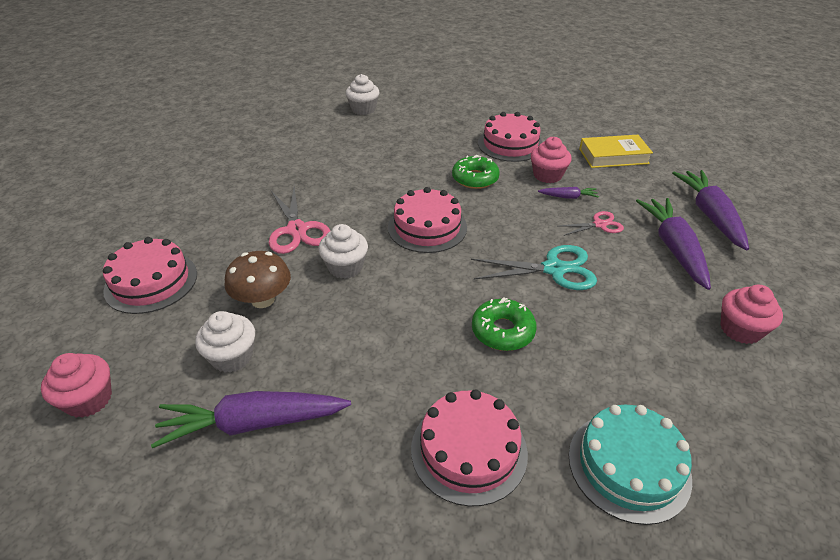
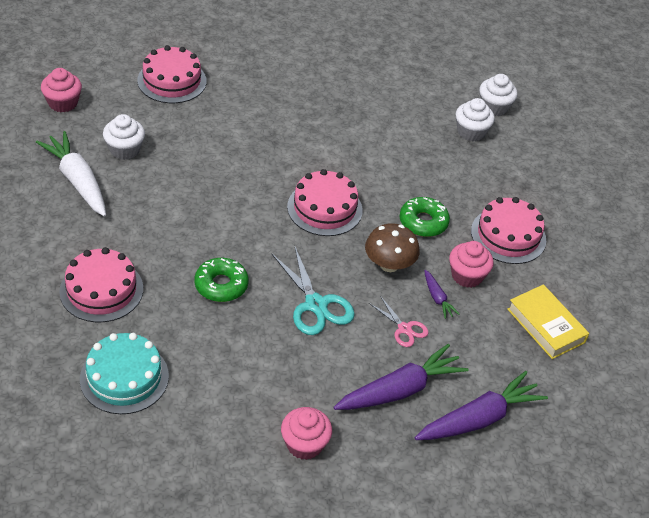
camera: 60 degrees right, 5 degrees up
purple carrot [151,391,351,448] -> white carrot [36,131,106,217]
brown mushroom [224,251,291,308] -> brown mushroom moved to [365,223,420,272]
pink scissors [269,187,330,254] -> none
white cupcake [318,224,368,279] -> white cupcake moved to [455,98,495,142]

